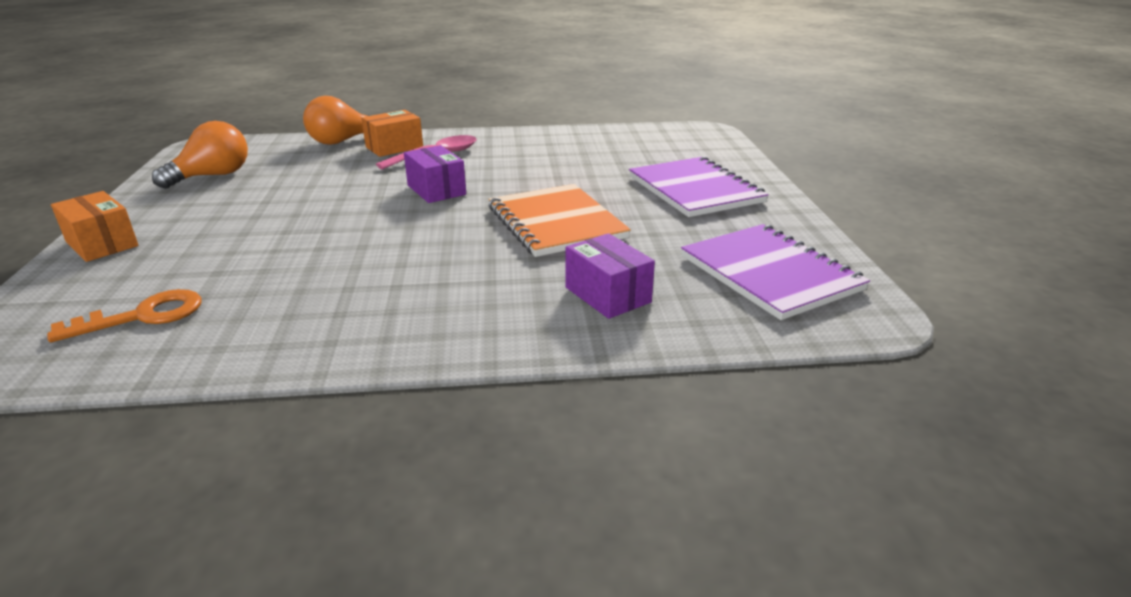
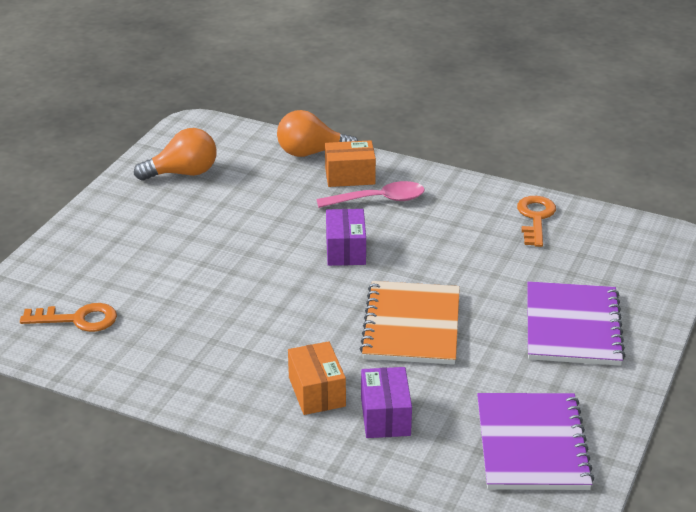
camera: 30 degrees right, 5 degrees up
orange box [51,191,139,262] -> orange box moved to [288,341,346,415]
none -> orange key [517,196,556,247]

